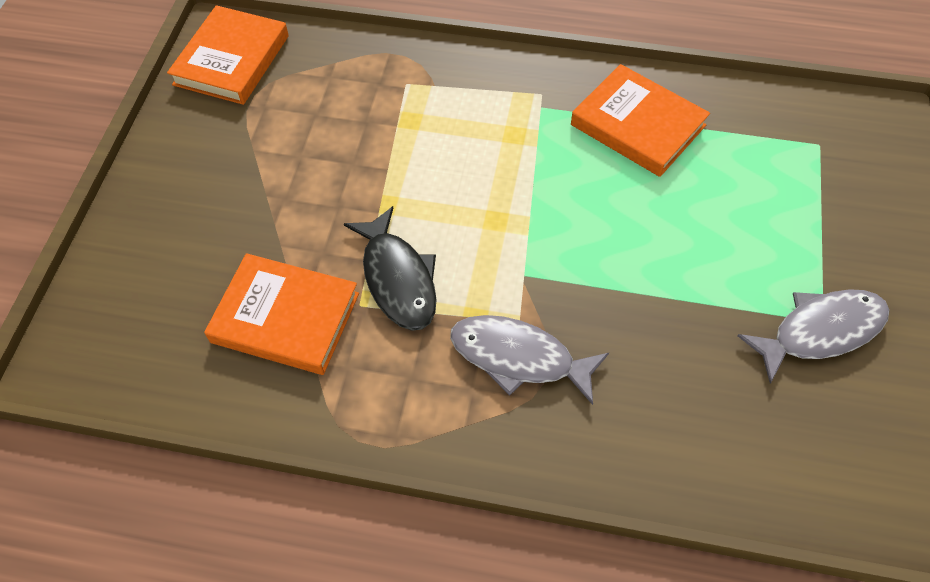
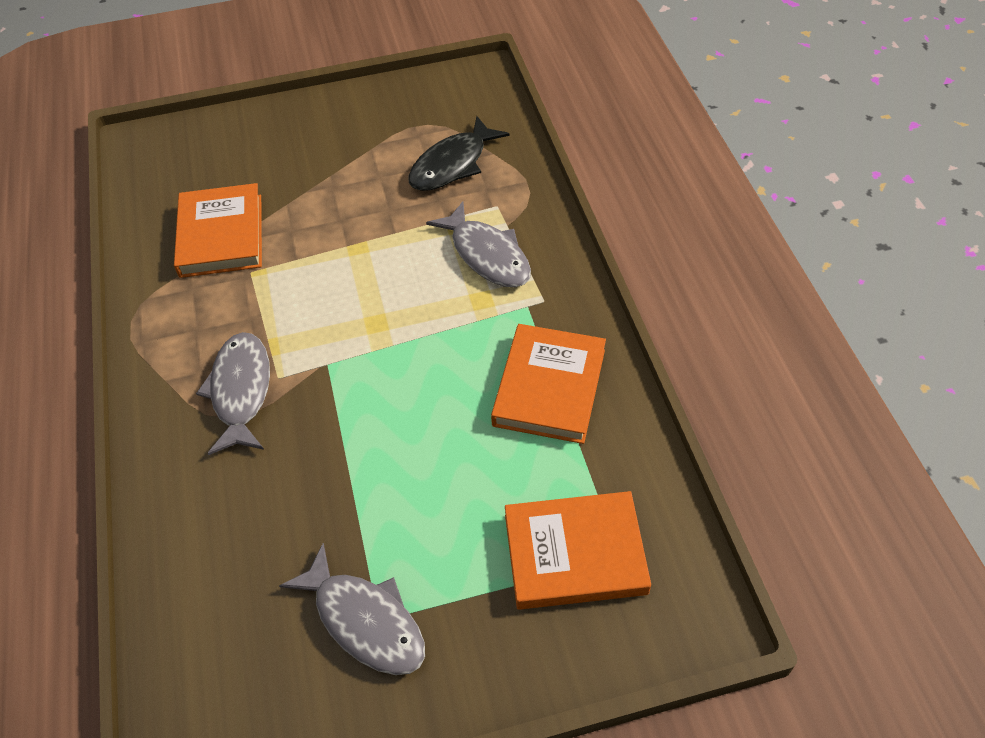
camera: 65 degrees right, 5 degrees down
orange book [167,5,289,105] -> orange book moved to [505,491,651,610]
black fish [344,206,437,331] -> black fish moved to [408,116,509,191]
none -> grey fish [426,201,531,287]

